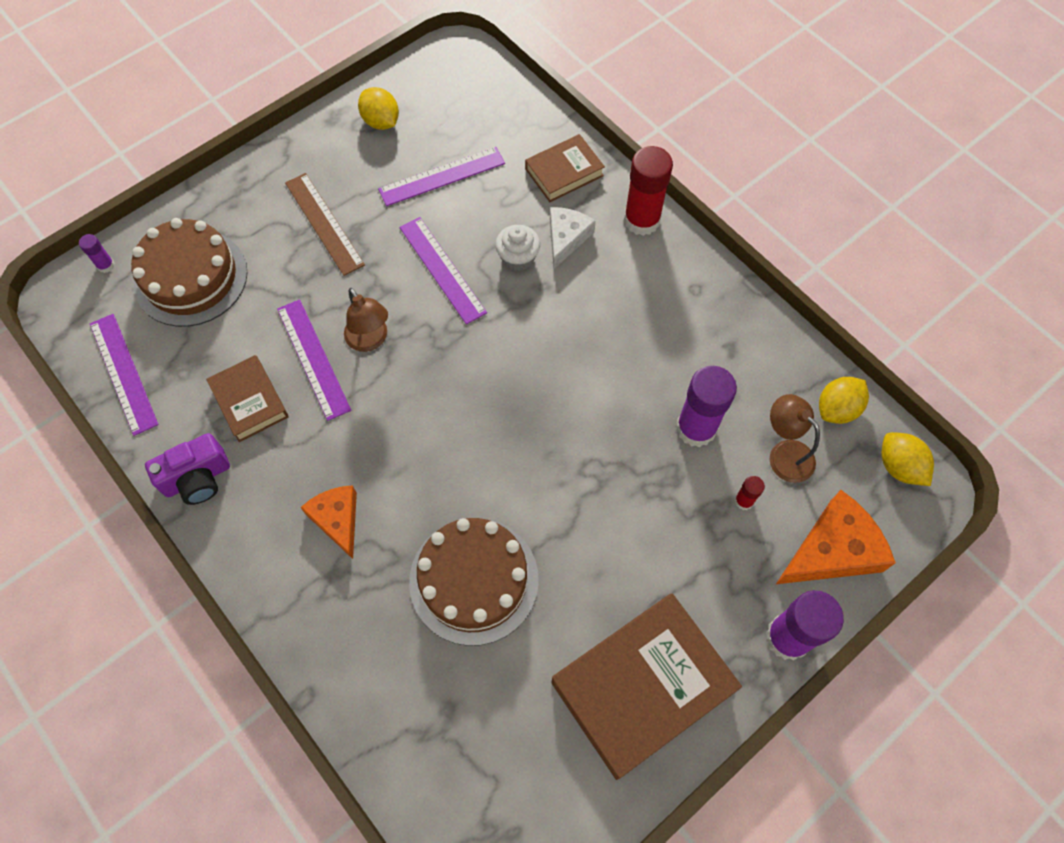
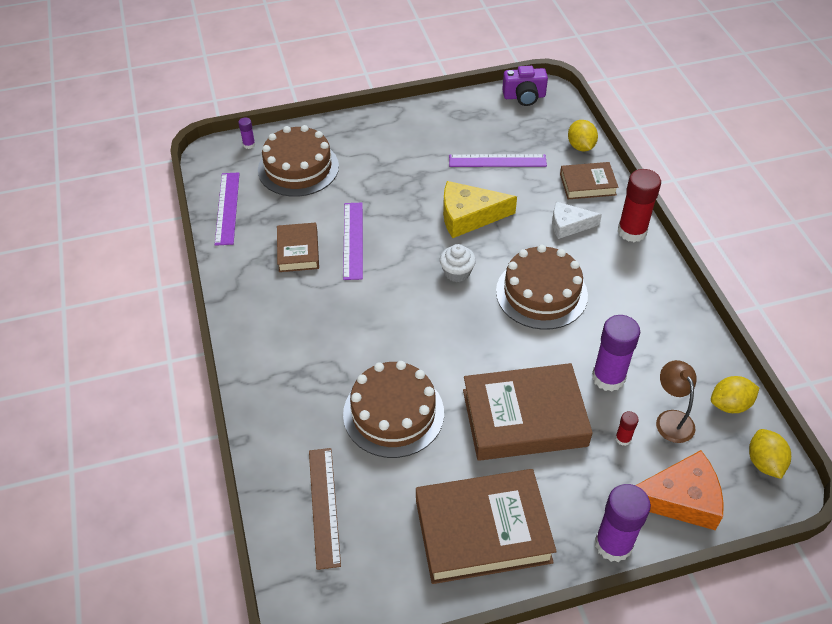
camera: 25 degrees right, 15 degrees down
purple camera [145,433,230,505] -> purple camera moved to [502,66,548,106]
brown ruler [285,173,365,276] -> brown ruler moved to [309,448,341,570]
orange cheese [300,485,357,559] -> none
brown lamp [344,288,388,352] -> none
yellow lemon [358,87,399,130] -> yellow lemon moved to [568,120,598,151]
purple ruler [400,217,487,325] -> yellow cheese [443,181,517,238]
white cupcake [495,225,540,271] -> white cupcake moved to [440,244,476,282]
white cheese [550,207,596,269] -> white cheese turned 135 degrees counterclockwise [552,202,602,239]
none -> brown book [463,363,593,461]
none -> brown cake [496,245,588,330]

